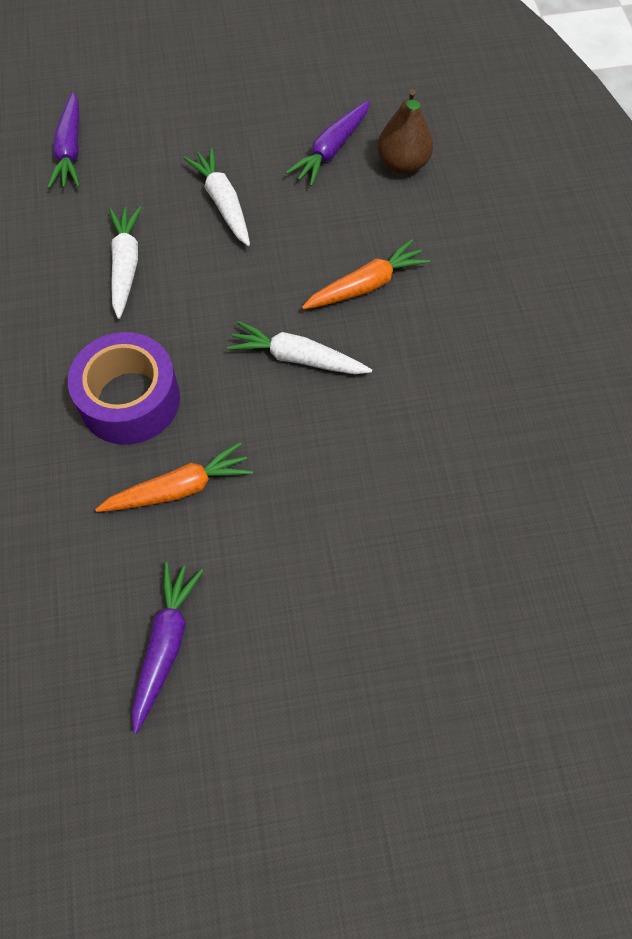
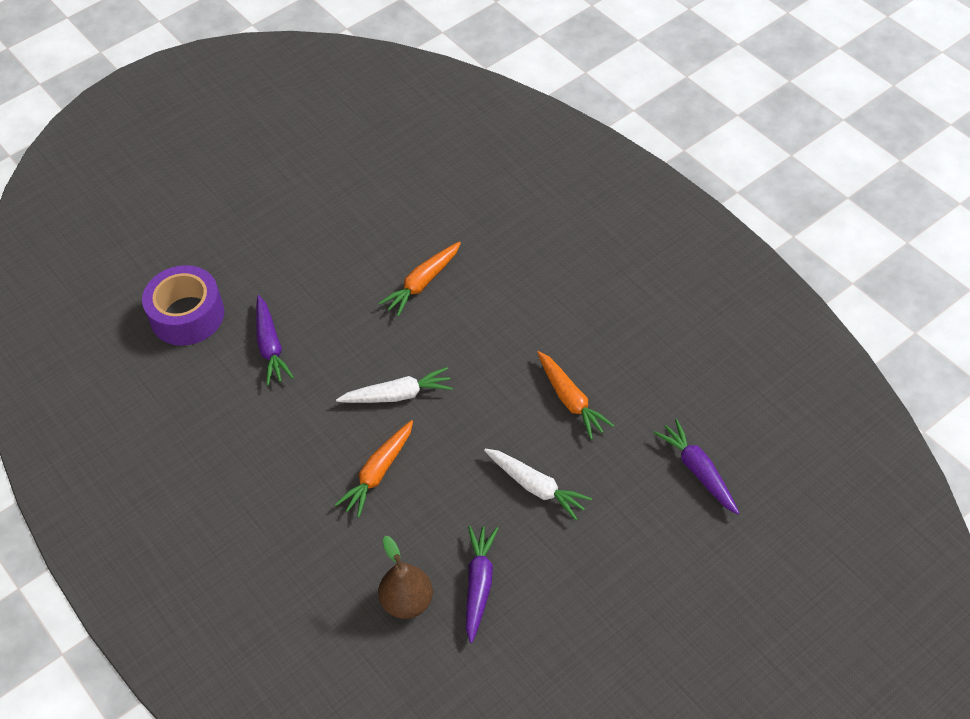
camera: 155 degrees right, 10 degrees down
purple tape [68,332,180,445] -> purple tape moved to [142,265,224,346]
white carrot [109,206,142,319] -> orange carrot [537,351,615,440]
purple carrot [132,562,204,734] -> purple carrot moved to [256,295,294,386]

